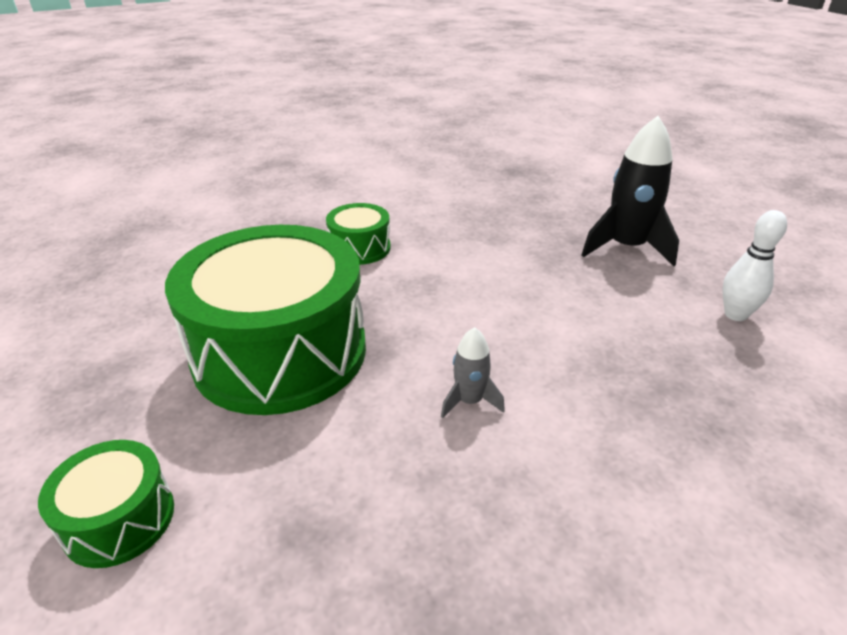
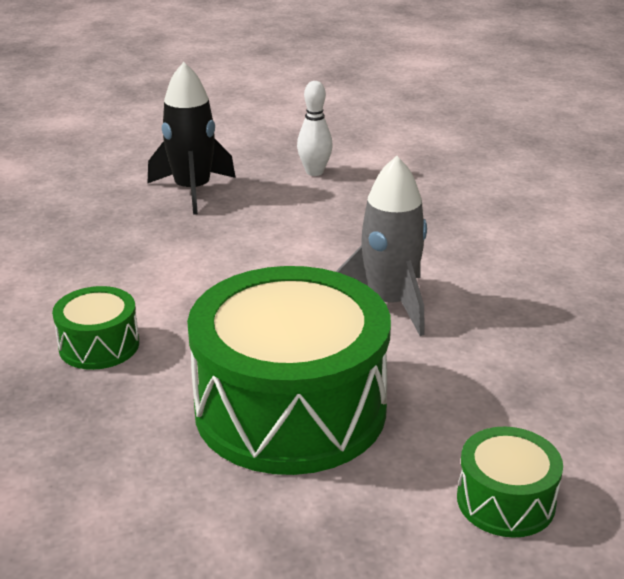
camera: 80 degrees left, 5 degrees down
grey rocket [441,327,505,418] -> grey rocket [336,156,427,336], size x1.96

